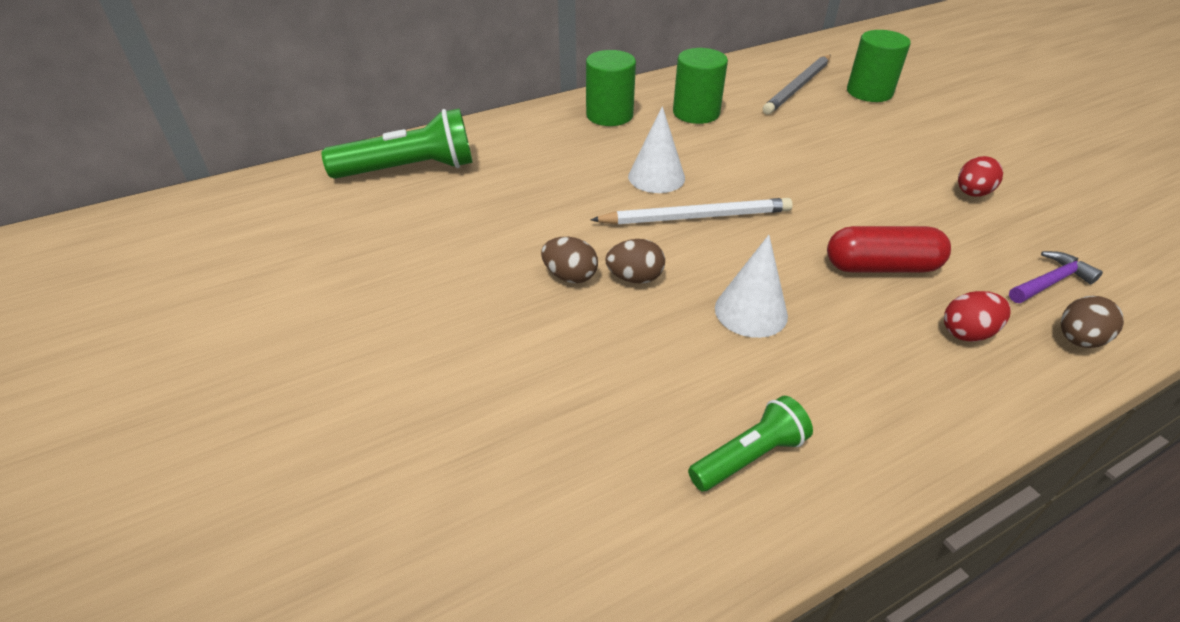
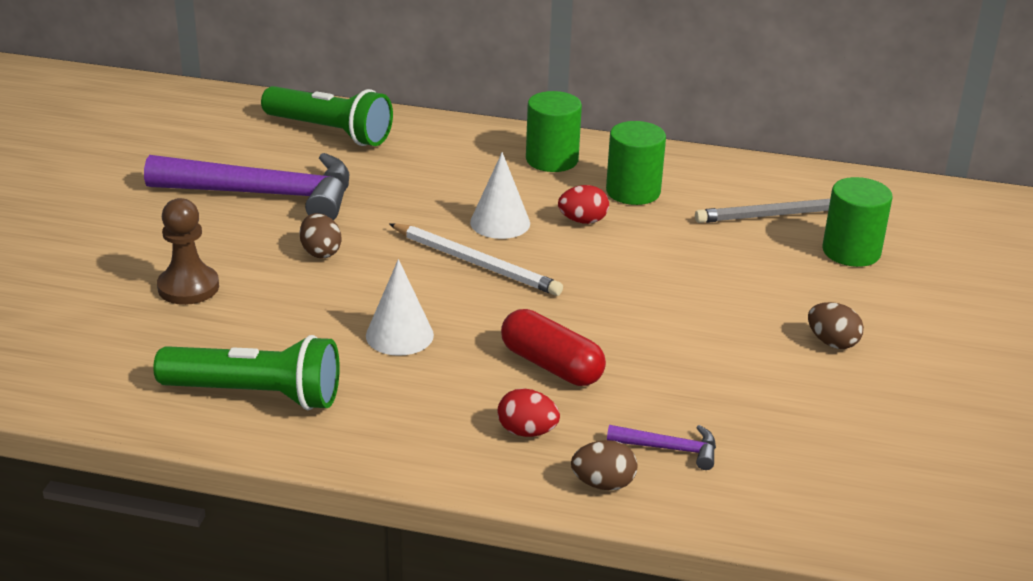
camera: 40 degrees right, 10 degrees down
brown egg [605,239,665,283] -> brown egg moved to [808,302,864,349]
green flashlight [688,396,813,491] -> green flashlight [153,335,340,410], size x1.73
red egg [958,156,1003,197] -> red egg moved to [558,185,609,224]
none -> purple hammer [144,153,349,220]
none -> brown pawn [157,198,219,305]

